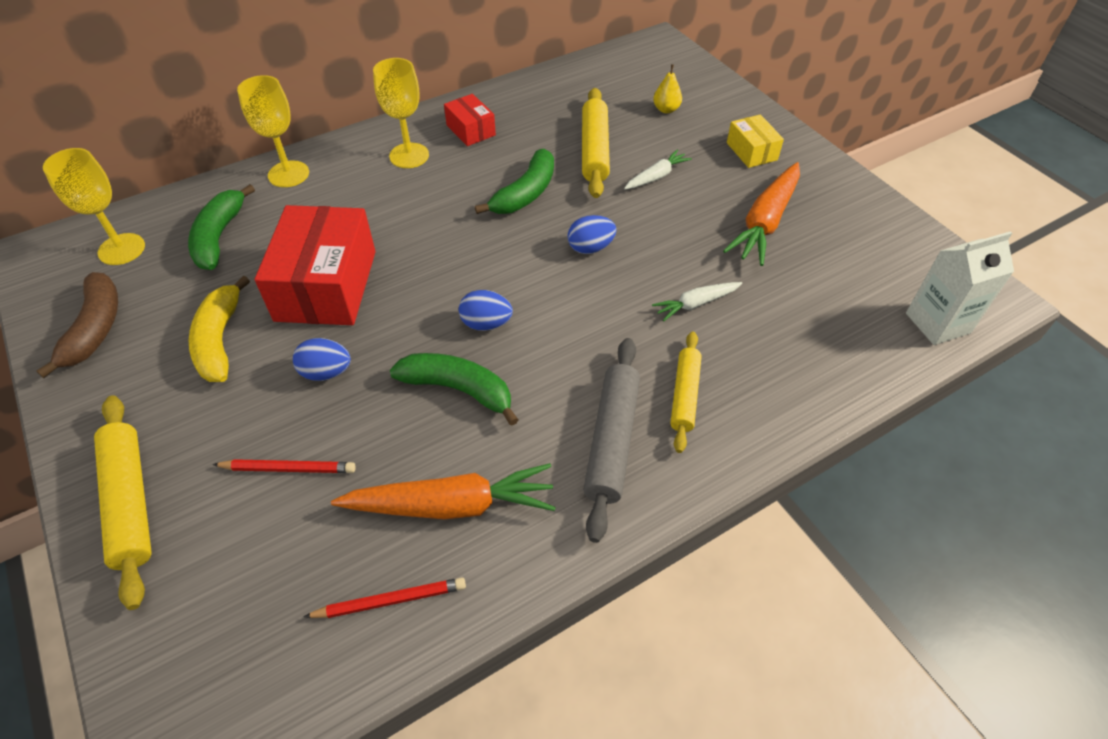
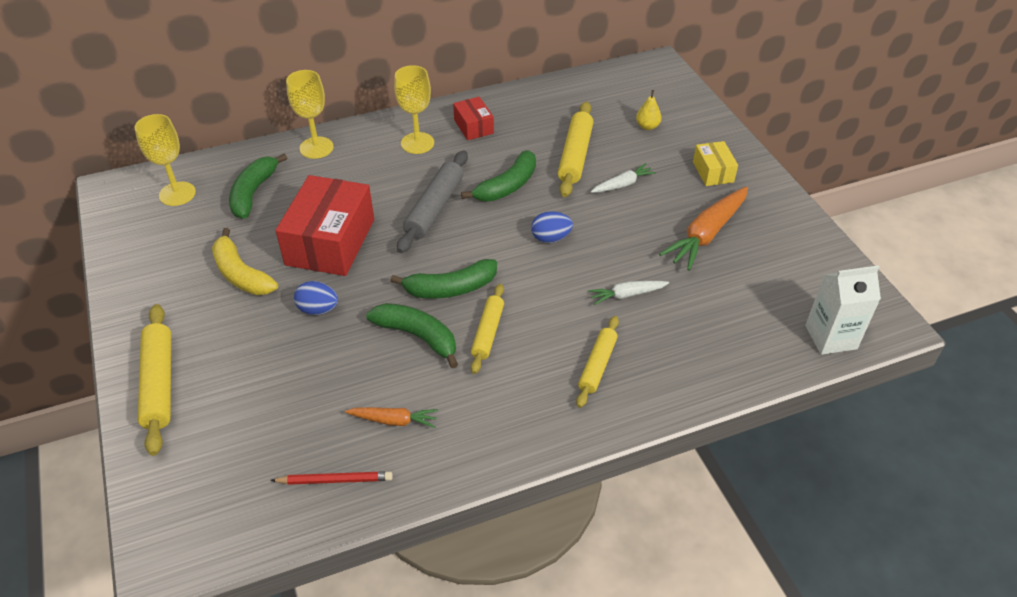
camera: 10 degrees right, 5 degrees down
brown banana [37,272,118,378] -> none
yellow banana [189,276,250,382] -> yellow banana turned 45 degrees counterclockwise [212,228,278,295]
red pencil [212,459,356,473] -> none
orange carrot [331,463,556,519] -> orange carrot [345,407,438,428], size x0.55
blue egg [459,290,513,331] -> green banana [390,259,497,298]
grey rolling pin [583,338,640,543] -> grey rolling pin moved to [397,150,468,253]
none -> yellow rolling pin [471,284,504,374]

